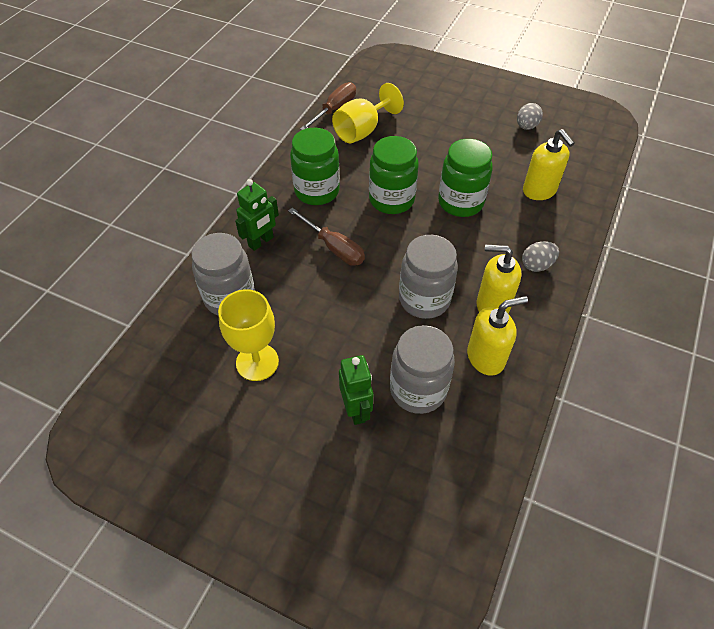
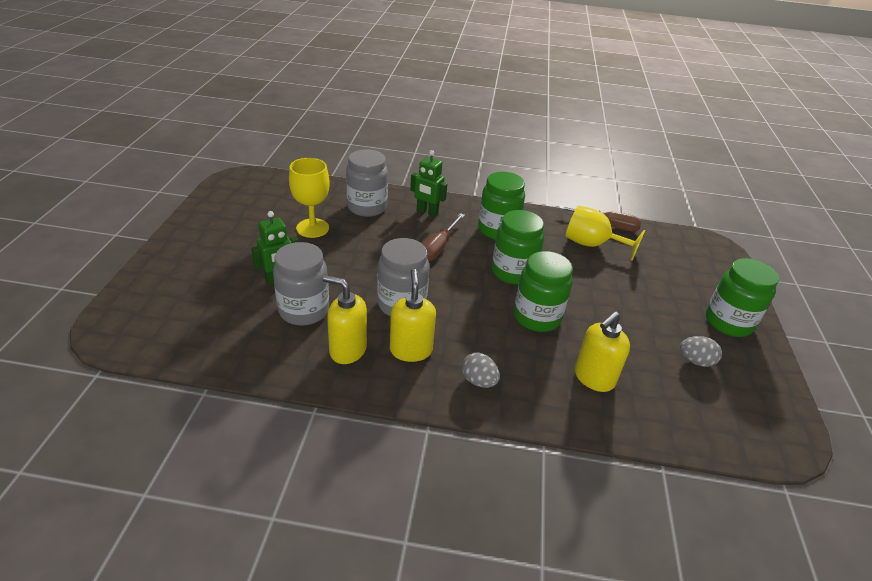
camera: 70 degrees right, 15 degrees down
yellow soap dispenser [467,296,528,376] -> yellow soap dispenser turned 150 degrees clockwise [323,275,367,364]
none -> green jar [706,258,779,337]

